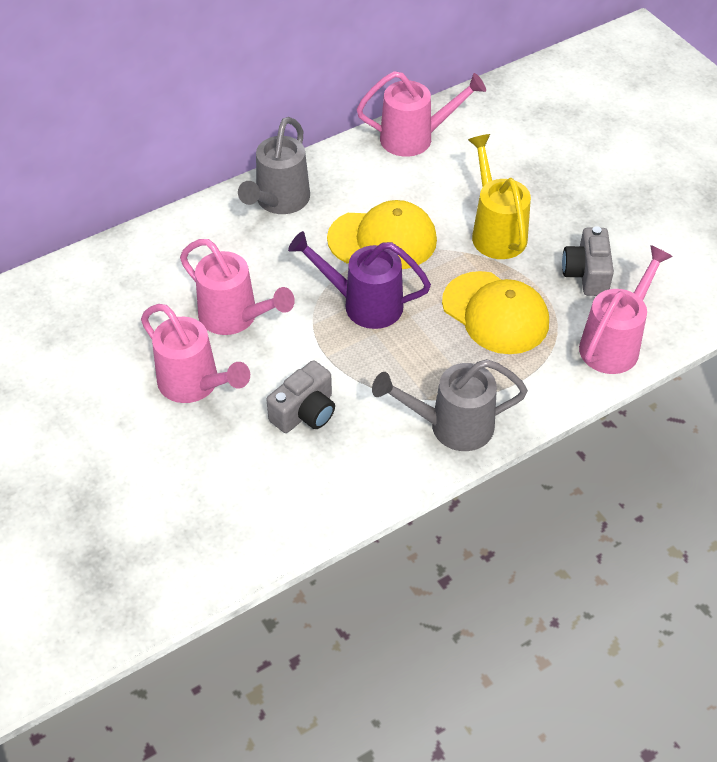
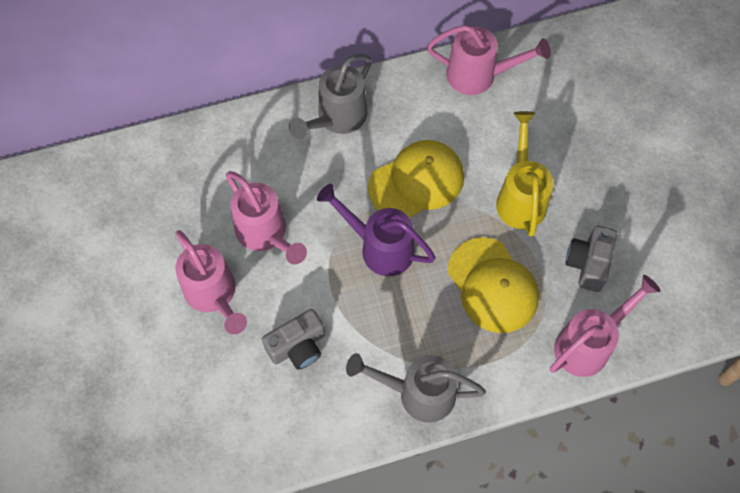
camera: 15 degrees right, 15 degrees up
yellow cap [327,200,437,269] -> yellow cap turned 45 degrees counterclockwise [368,140,464,218]

